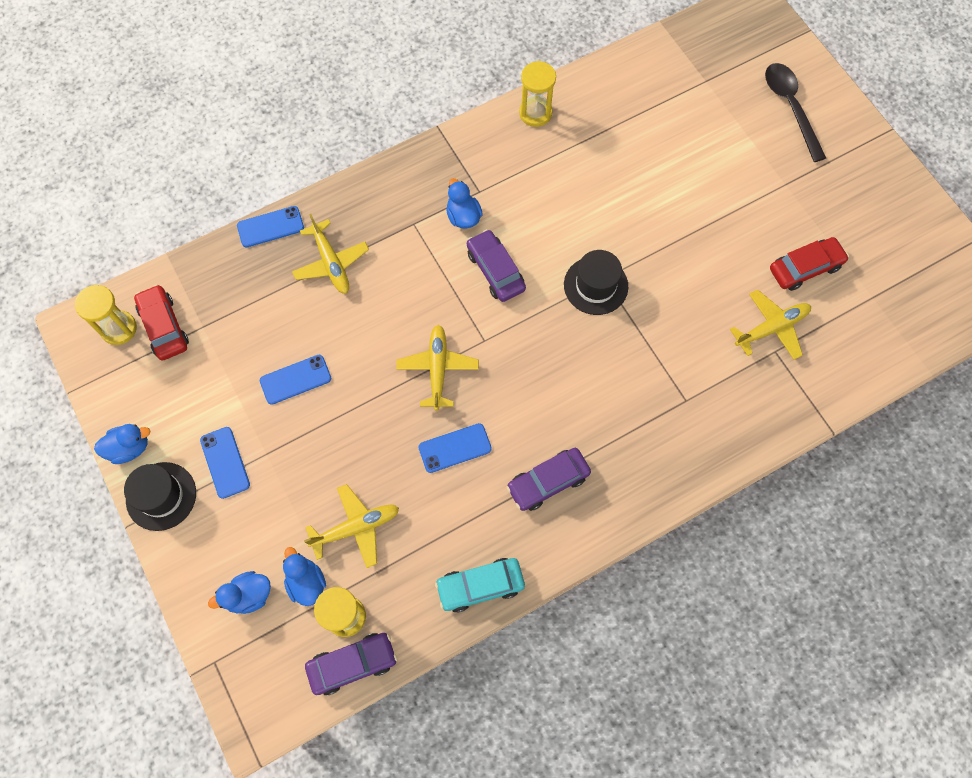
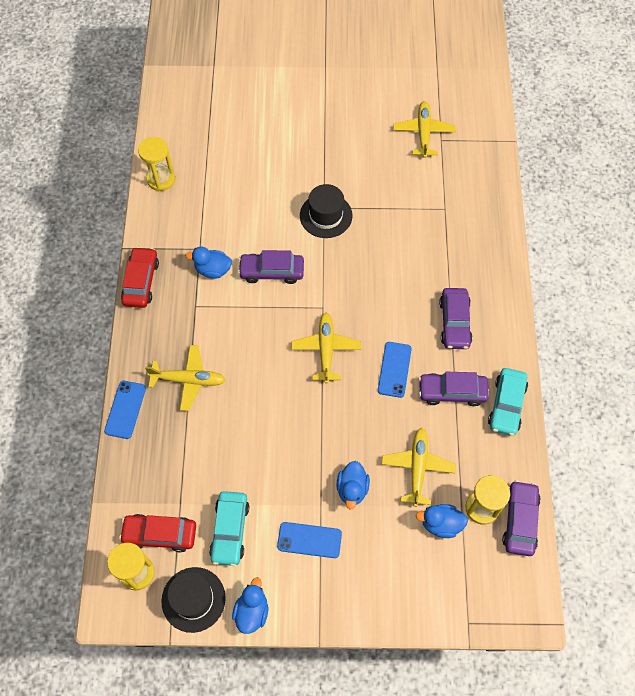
camera: 60 degrees left, 5 degrees down
black hat [124,462,196,531] -> black hat moved to [161,567,226,633]
blue duck [208,571,271,614] -> blue duck moved to [337,461,370,510]
blue phone [260,355,331,405] -> none
yellow plane [396,325,479,411] -> yellow plane turned 60 degrees clockwise [291,313,361,384]
black spoon [765,63,826,162] -> none
red car [770,237,849,291] -> red car moved to [121,247,159,308]
none -> turquoise car [209,491,249,566]
none -> purple car [419,372,489,406]

